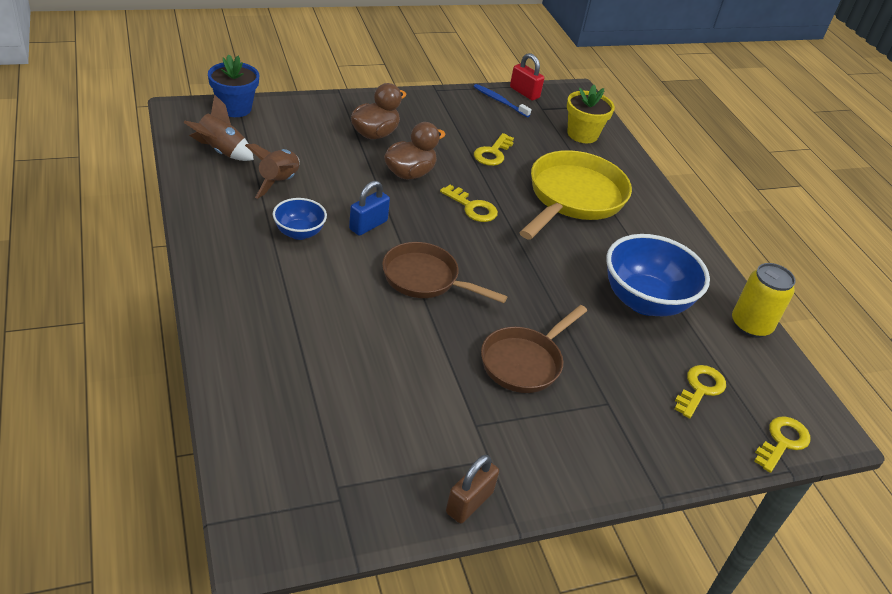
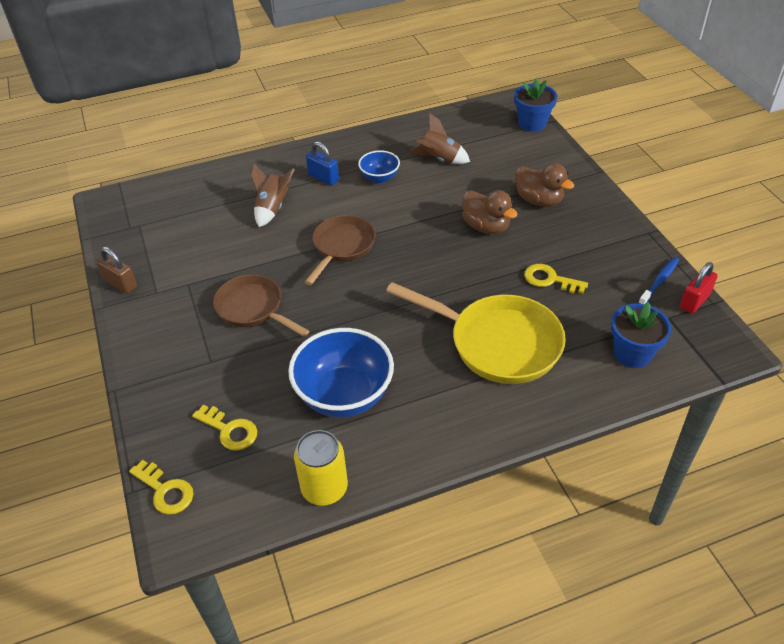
camera: 95 degrees right, 5 degrees up
brown rocket [183,94,254,161] -> brown rocket moved to [251,164,295,227]
blue padlock [349,181,390,236] -> blue padlock moved to [306,141,339,186]
yellow key [440,185,498,222] -> none
yellow flower pot [567,85,615,143] -> blue flower pot [611,302,672,368]

